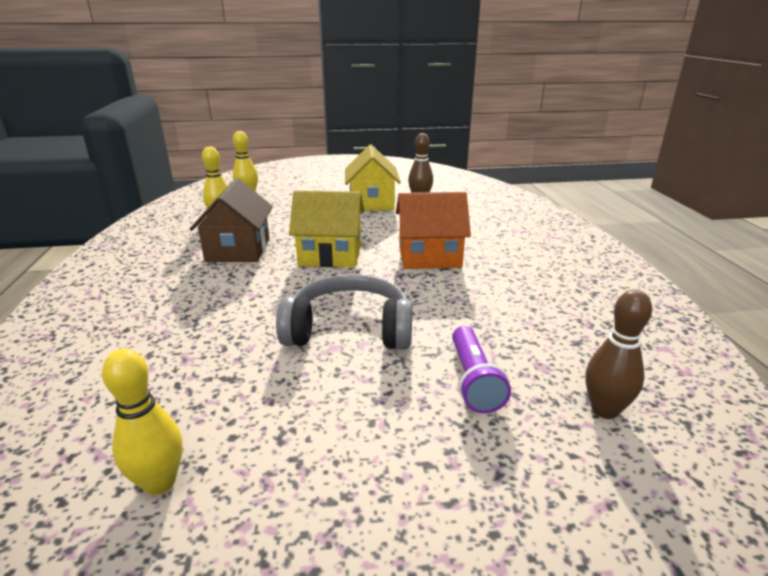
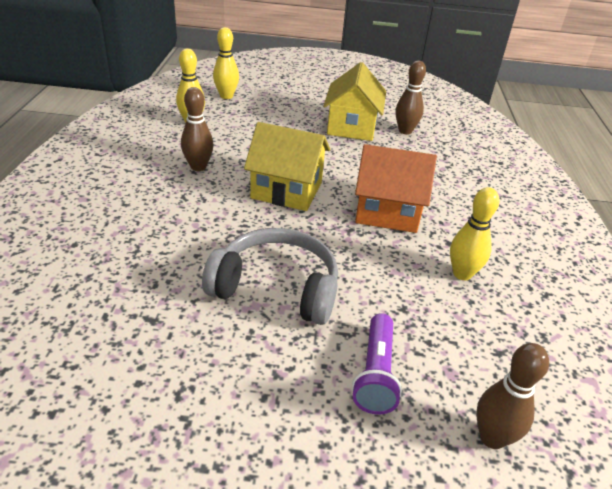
camera: 10 degrees right, 10 degrees up
yellow bowling pin [102,348,183,495] -> yellow bowling pin moved to [450,187,500,280]
brown house [190,178,273,262] -> brown bowling pin [181,87,214,171]

